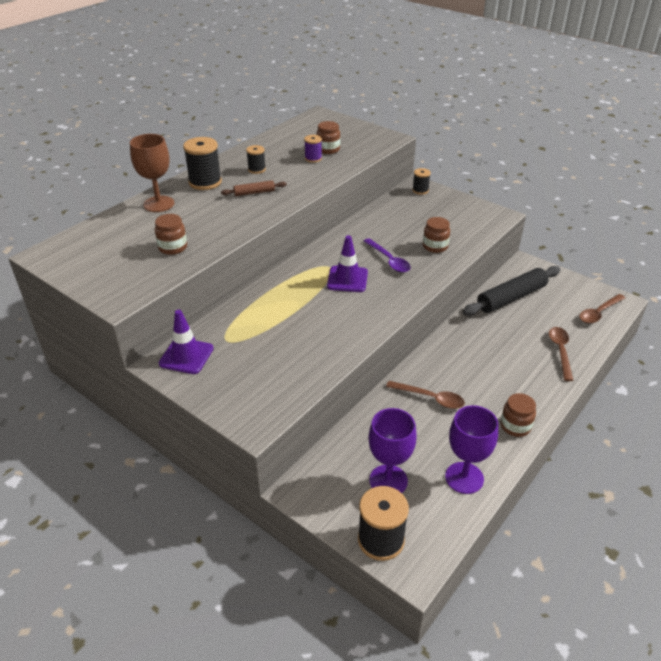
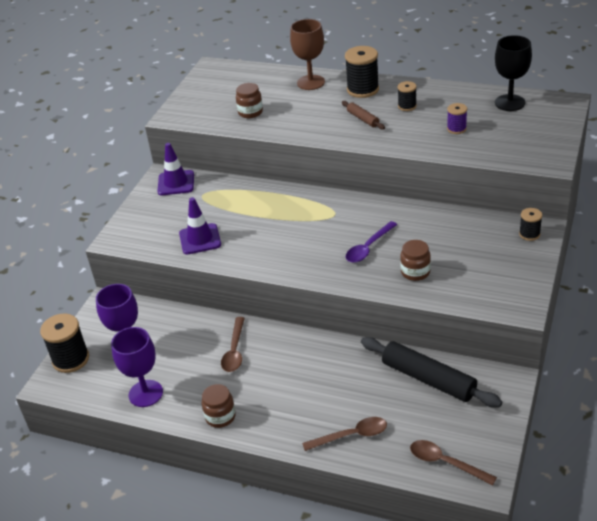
camera: 75 degrees right, 0 degrees up
brown jar [317,121,340,154] -> none
purple traffic cone [327,235,368,292] -> purple traffic cone moved to [179,197,221,254]
none -> black goblet [495,35,532,111]

